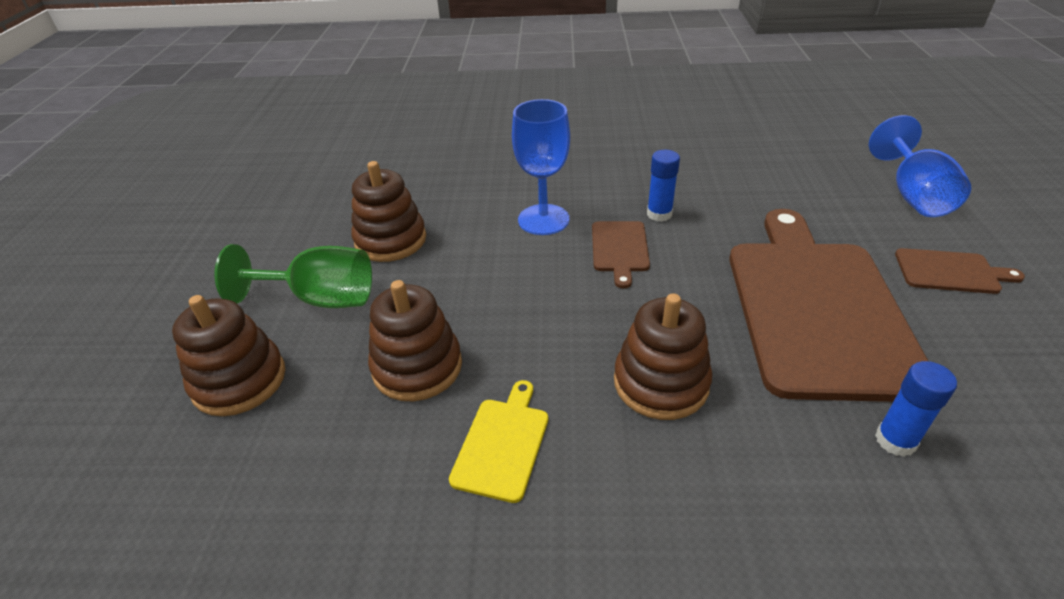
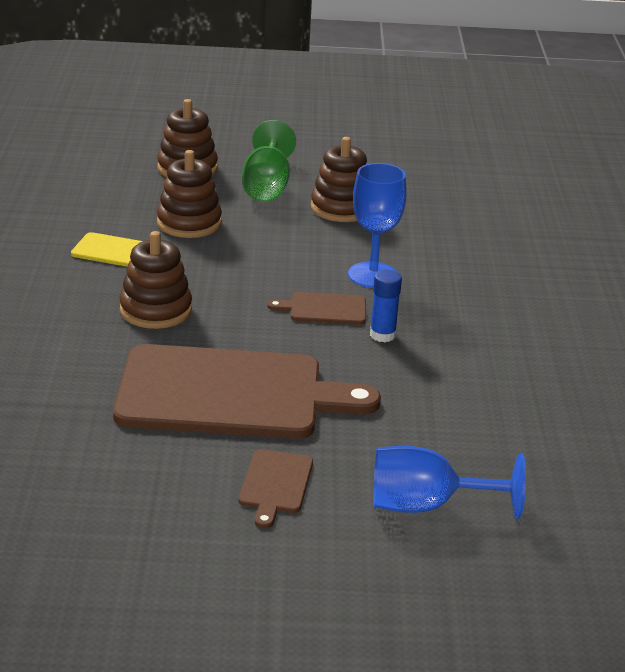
camera: 85 degrees right, 10 degrees down
blue glue stick [875,361,957,457] -> none

